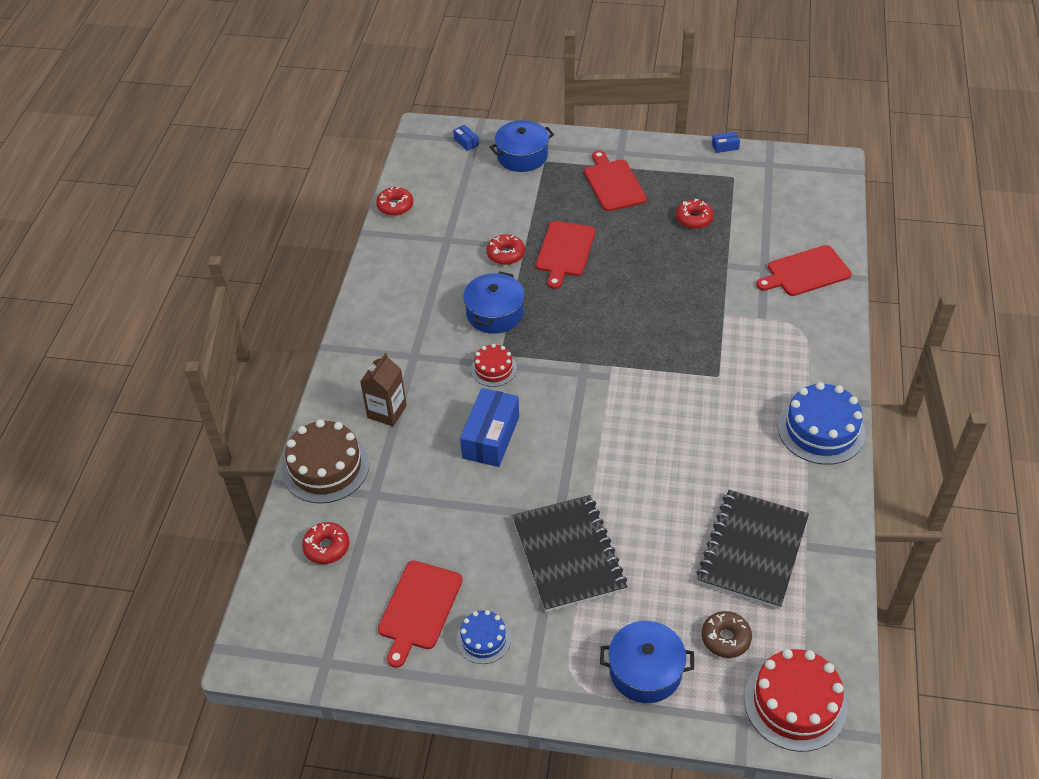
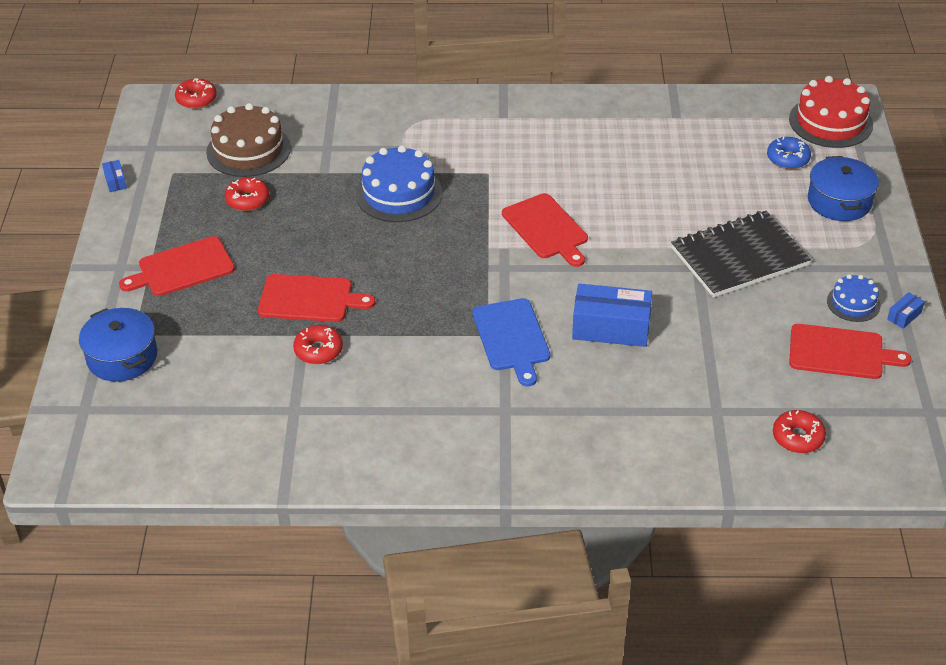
camera: 100 degrees left, 5 degrees down
brown cake [282,419,369,503] -> brown cake moved to [206,103,291,177]
brown carton [360,353,407,426] -> none
red donut [376,187,413,216] -> red donut moved to [175,78,217,109]
blue box [453,125,479,151] -> blue box moved to [887,292,925,329]
blue pot [463,271,525,334] -> none
red cake [471,344,517,387] -> blue cutting board [472,298,550,386]
black notebook [696,490,809,609] -> none
brown donut [702,611,752,658] -> blue donut [767,137,811,169]
red cutting board [756,245,852,296] -> red cutting board moved to [502,193,588,267]
blue cake [778,382,866,465] -> blue cake moved to [355,145,443,222]

